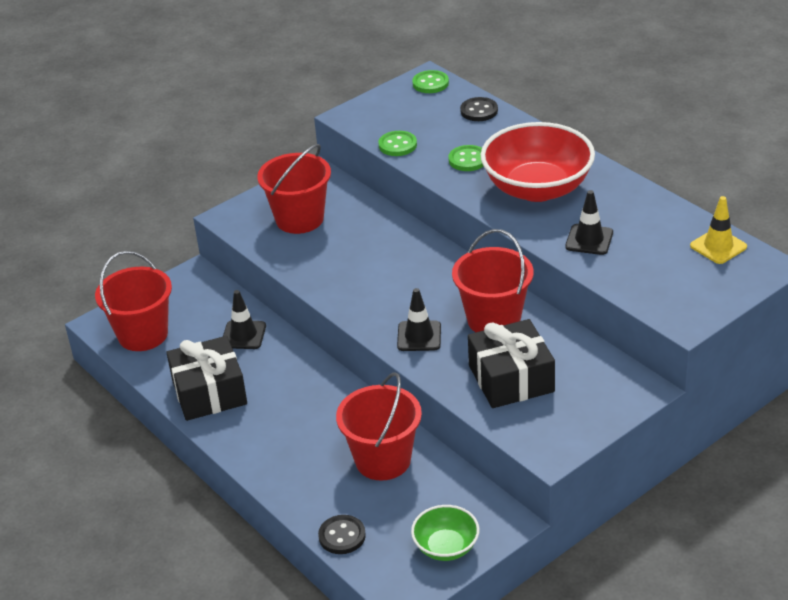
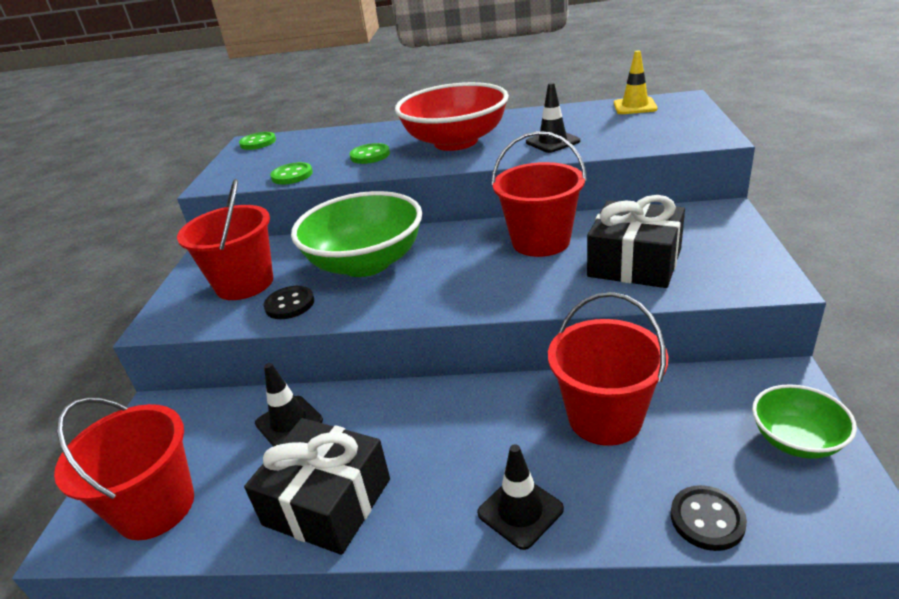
camera: 45 degrees left, 5 degrees down
black traffic cone [397,288,441,351] -> black traffic cone moved to [477,444,564,550]
black button [460,97,498,121] -> black button moved to [264,286,314,319]
none -> green bowl [291,191,422,277]

